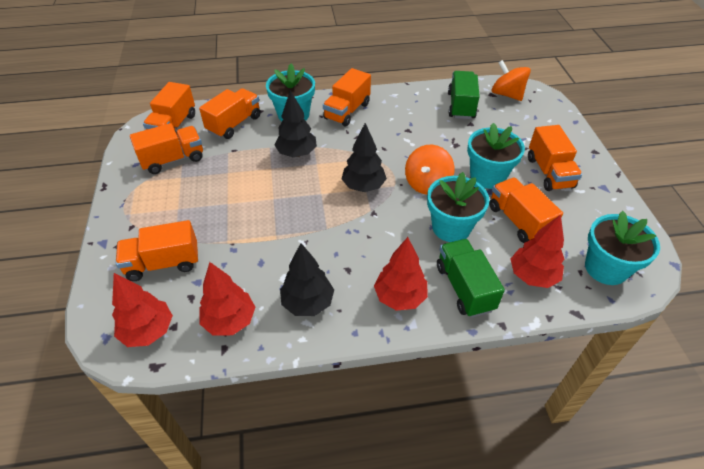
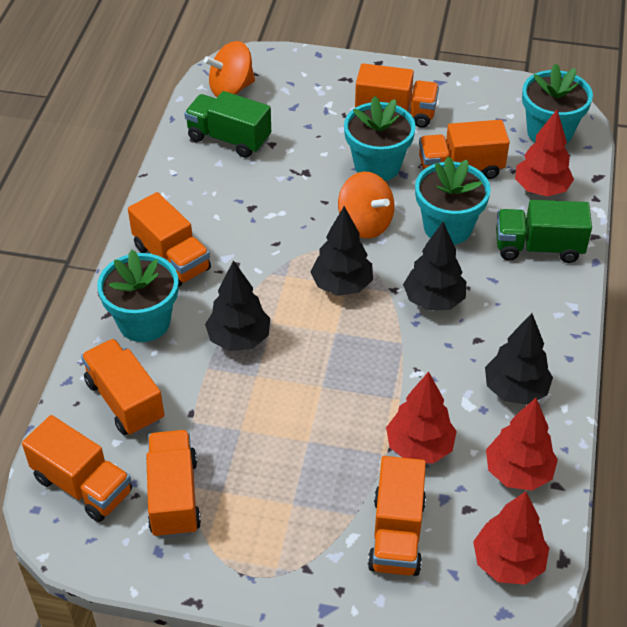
camera: 70 degrees left, 0 degrees up
red tree [374,237,428,311] -> red tree moved to [386,372,457,464]
none -> black tree [403,222,466,311]

